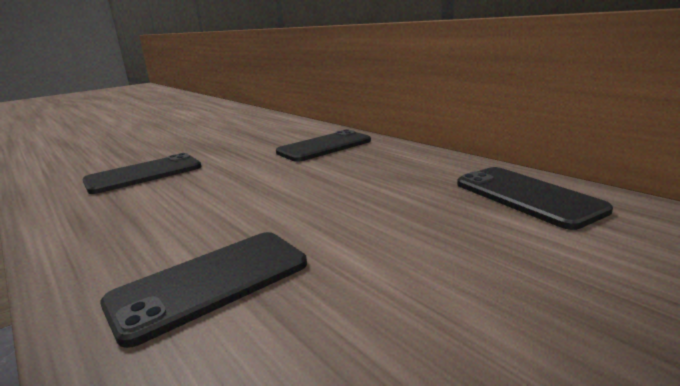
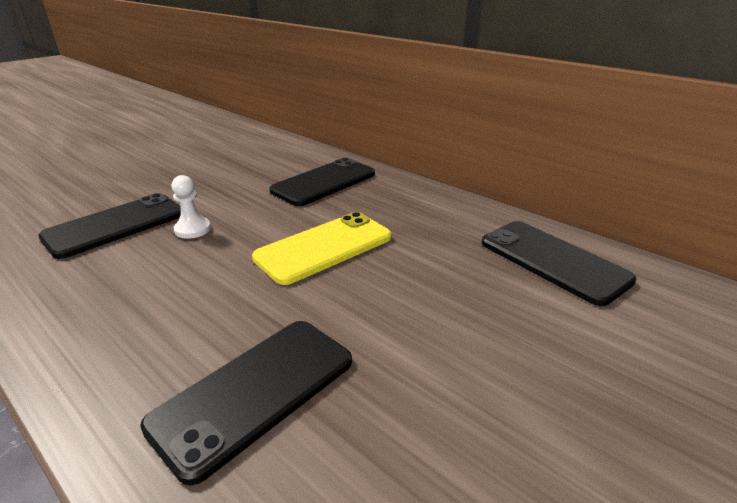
camera: 10 degrees left, 10 degrees up
none -> white pawn [172,175,211,239]
none -> yellow phone [252,212,392,285]

